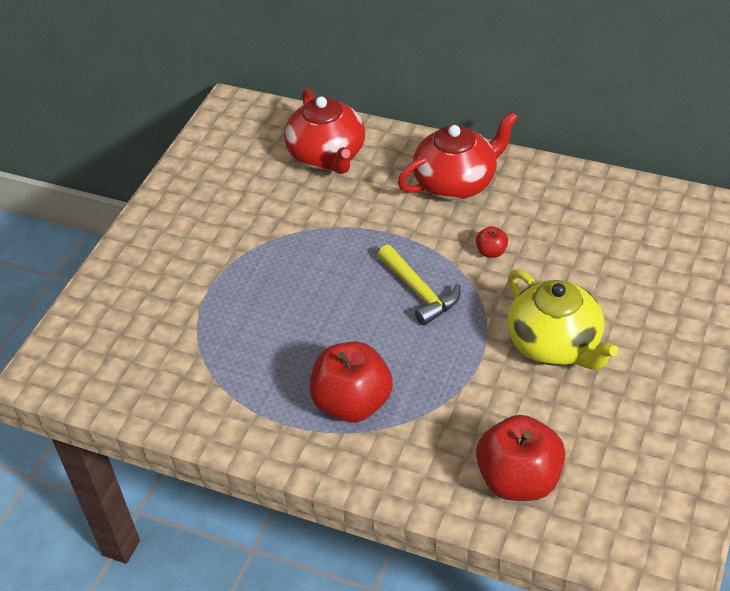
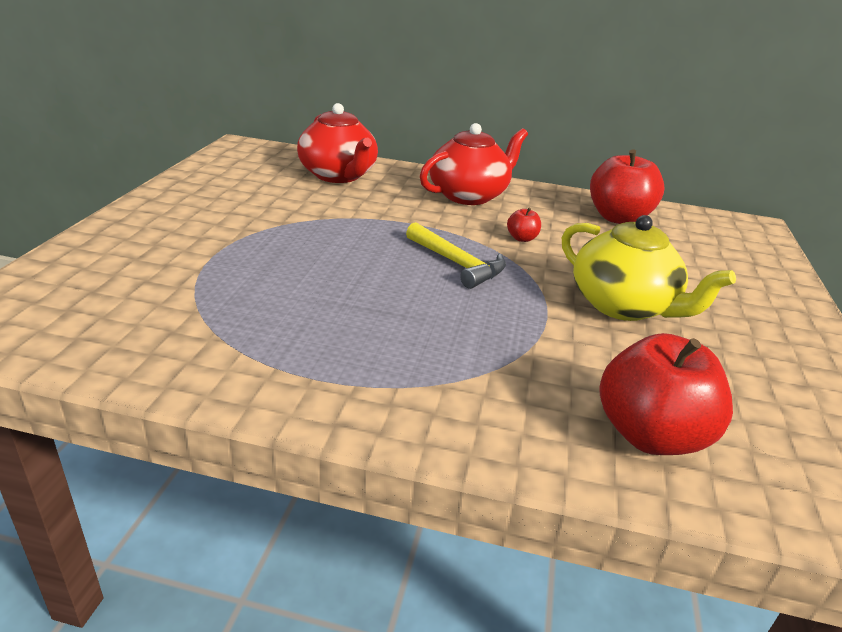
camera: 15 degrees left, 15 degrees down
red apple [309,342,393,422] -> red apple moved to [590,149,665,224]

